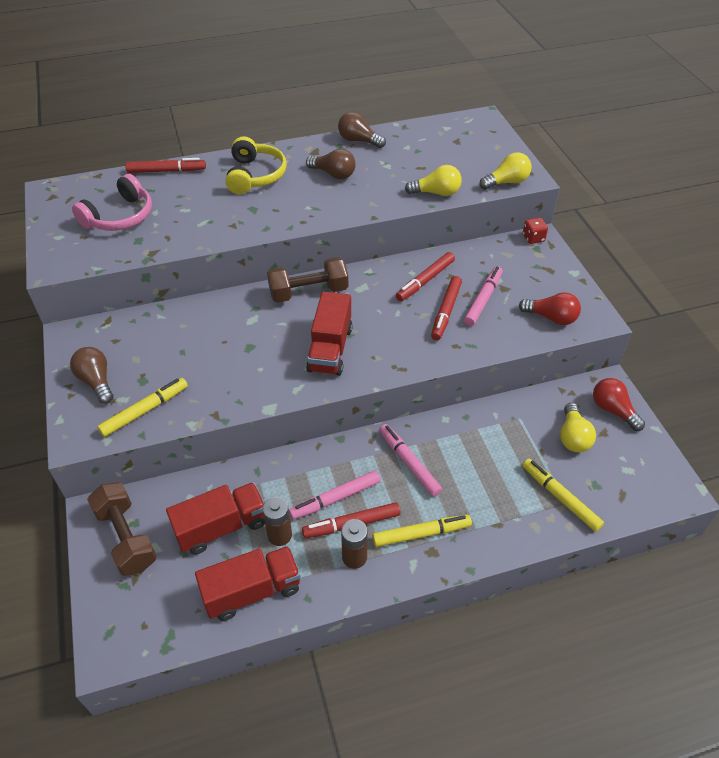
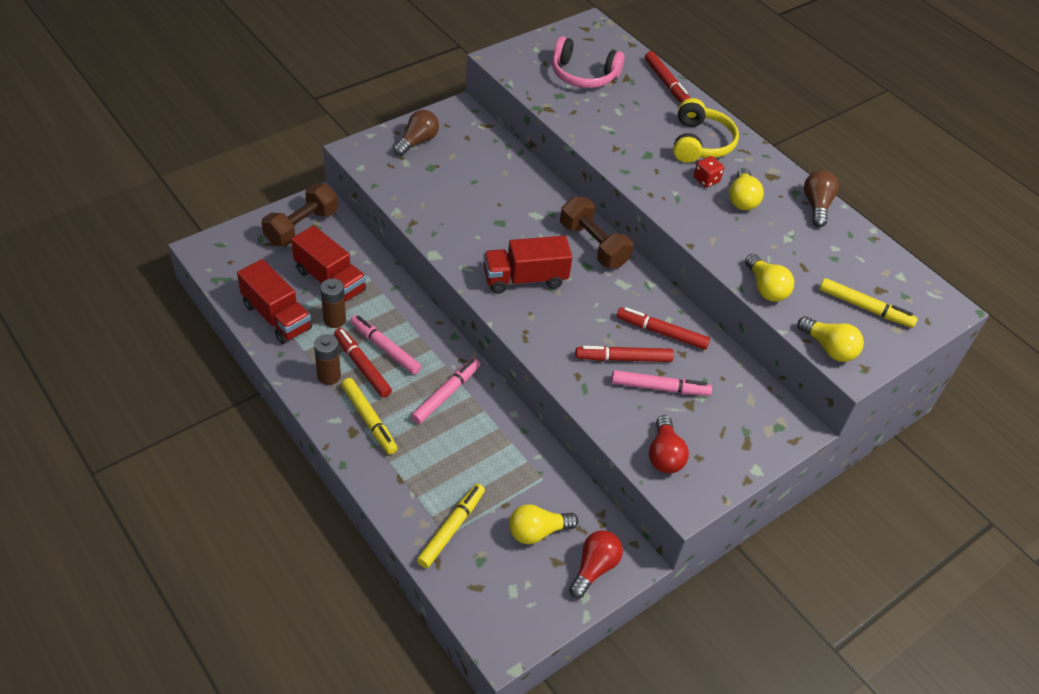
camera: 65 degrees right, 0 degrees up
yellow marker [97,378,188,437] -> yellow marker moved to [819,278,918,328]
yellow headphones [225,136,287,194] -> yellow headphones turned 60 degrees counterclockwise [673,98,739,163]
brown light bulb [306,149,356,179] -> yellow light bulb [729,168,764,210]
red dice [523,218,548,244] -> red dice moved to [694,156,724,188]

